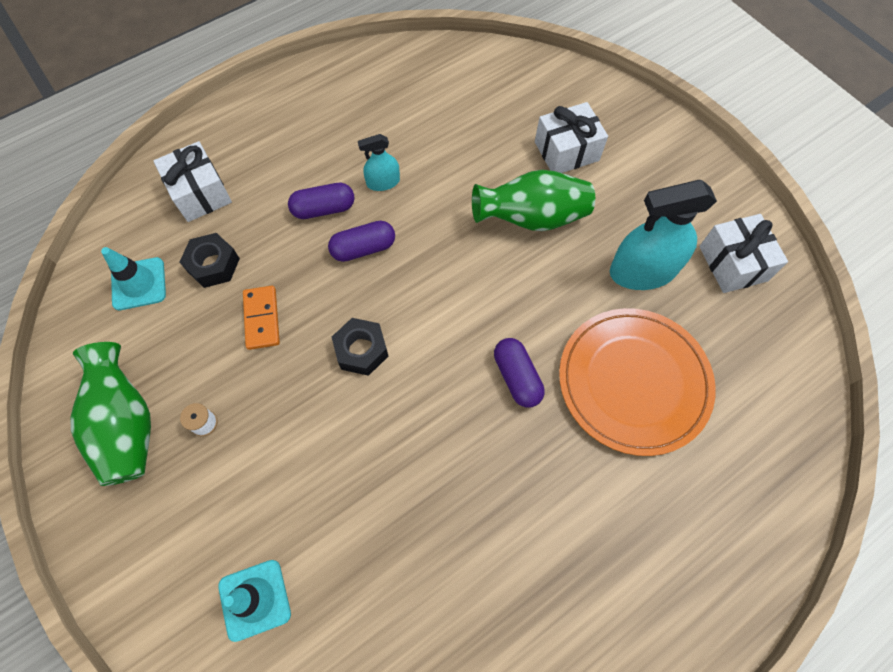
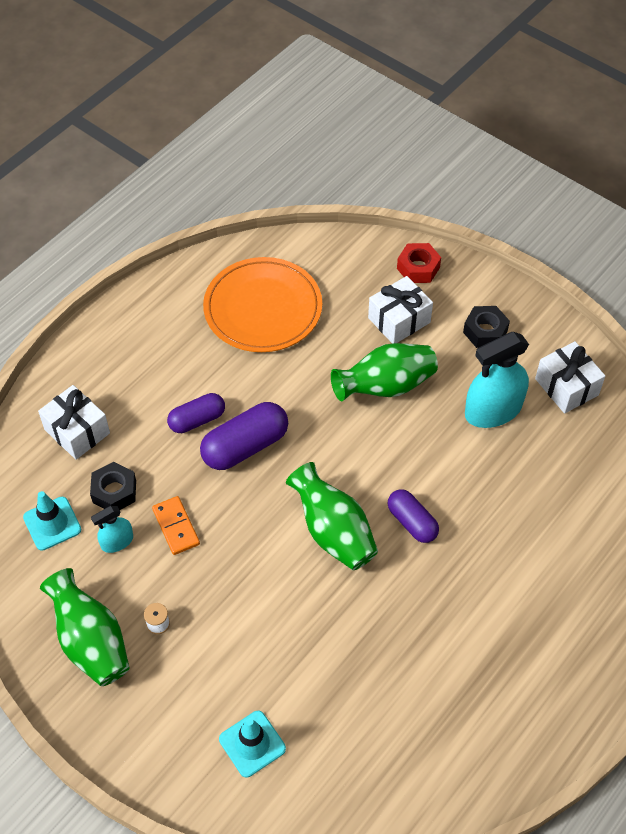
camera: 15 degrees left, 10 degrees down
purple capsule [328,221,395,262] -> purple capsule [200,402,288,470], size x1.55
black nut [332,318,388,376] -> black nut moved to [463,306,510,348]
turquoise spray bottle [358,134,400,191] -> turquoise spray bottle moved to [91,506,133,553]
orange plate [559,308,716,456] -> orange plate moved to [203,257,322,352]
none -> green vase [286,462,378,570]
none -> red nut [397,243,441,283]

